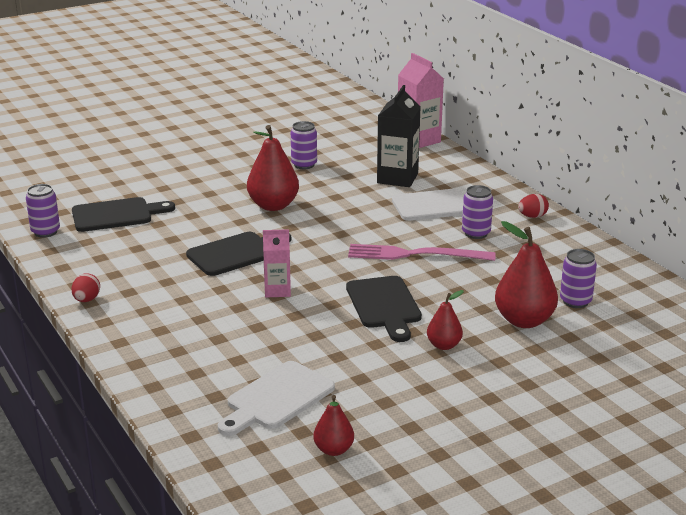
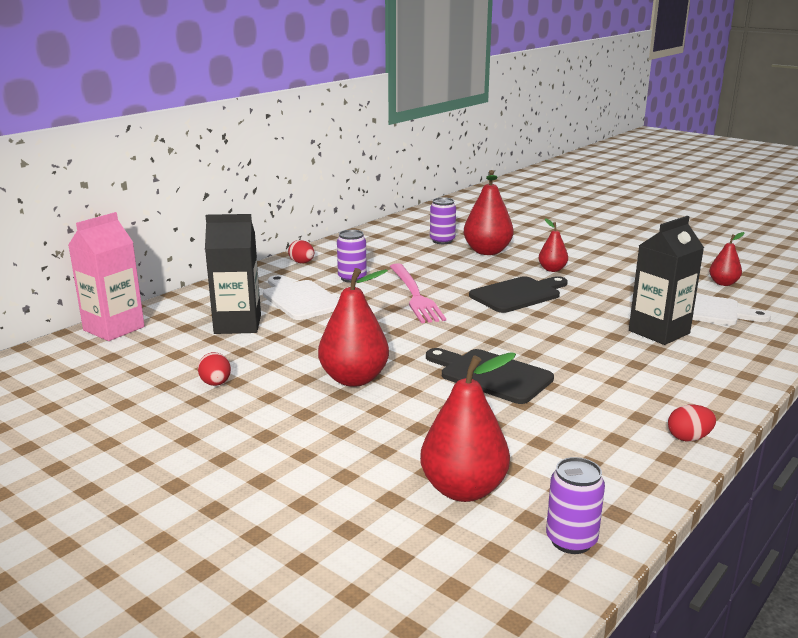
camera: 110 degrees left, 5 degrees down
black cutting board [72,197,175,232] -> red pear [420,352,516,502]
pink carton [263,229,291,297] -> none
purple can [291,121,317,169] -> red egg [198,352,231,386]
none -> black carton [629,216,704,345]

